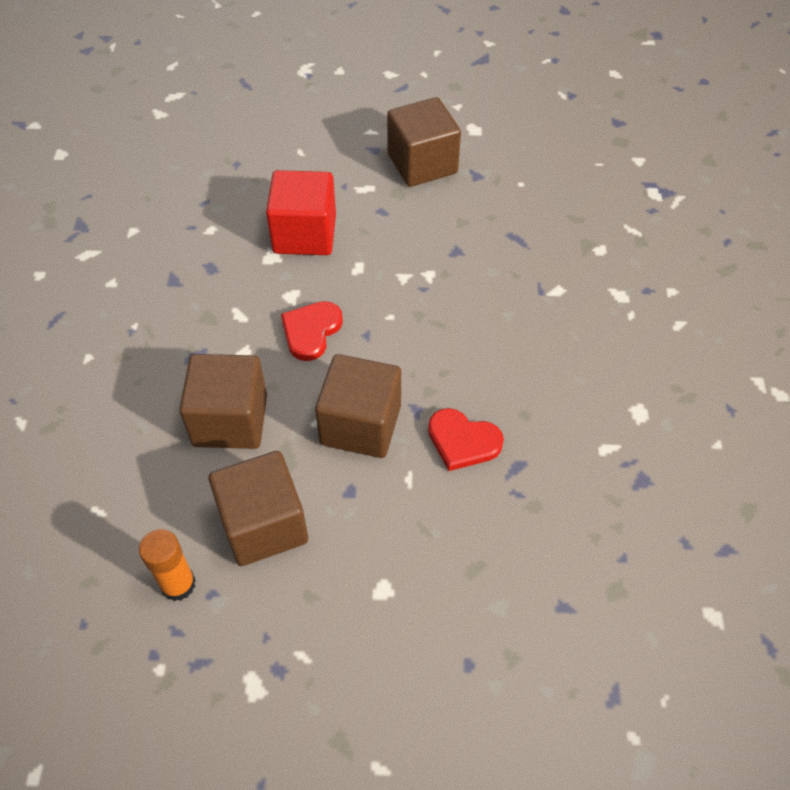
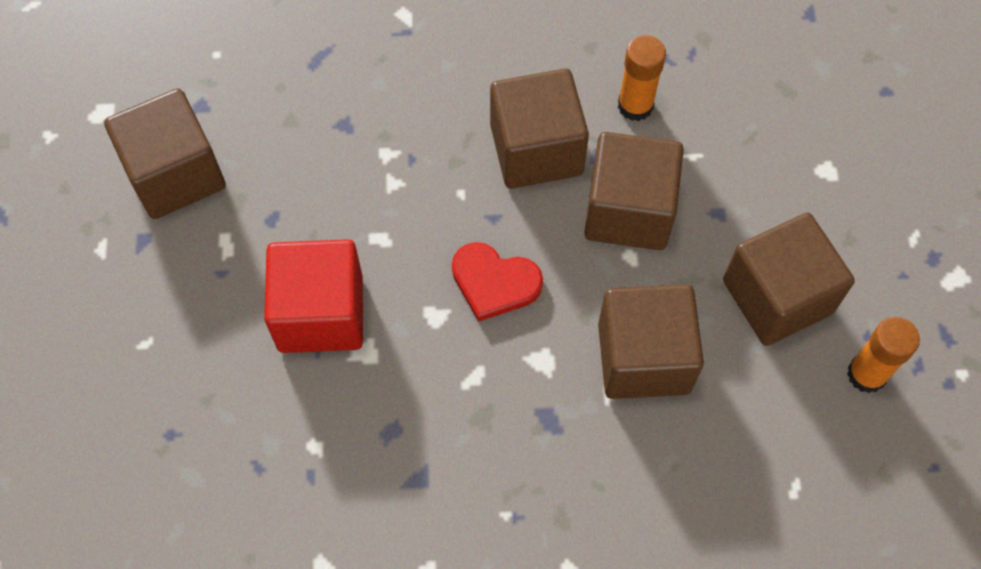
camera: 95 degrees left, 10 degrees up
red heart [428,408,504,471] -> orange glue stick [618,35,666,121]
none -> brown cube [490,69,589,189]

